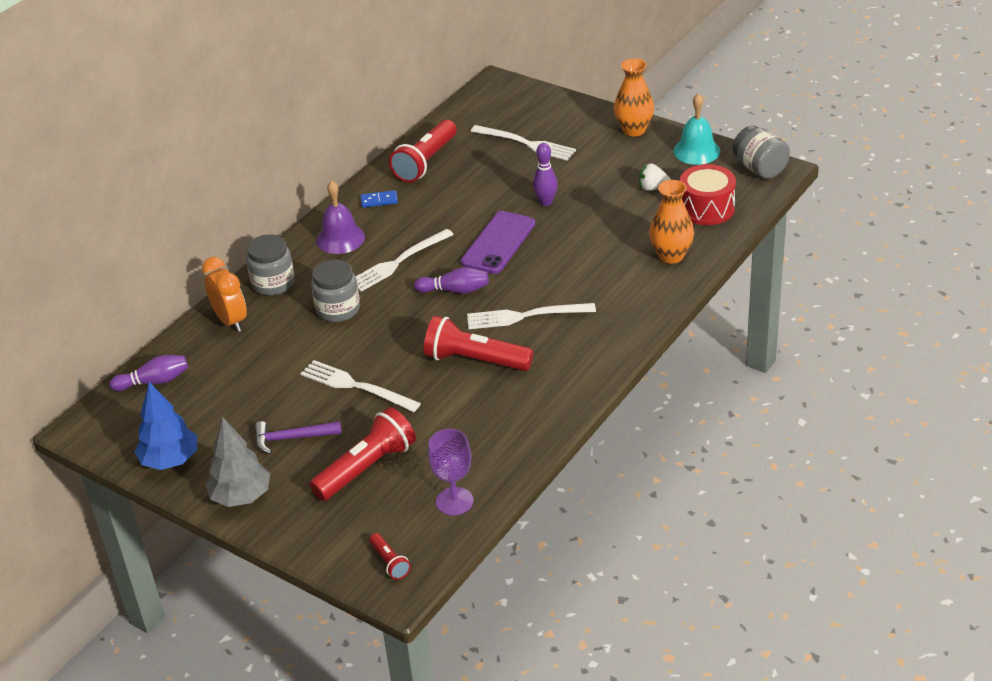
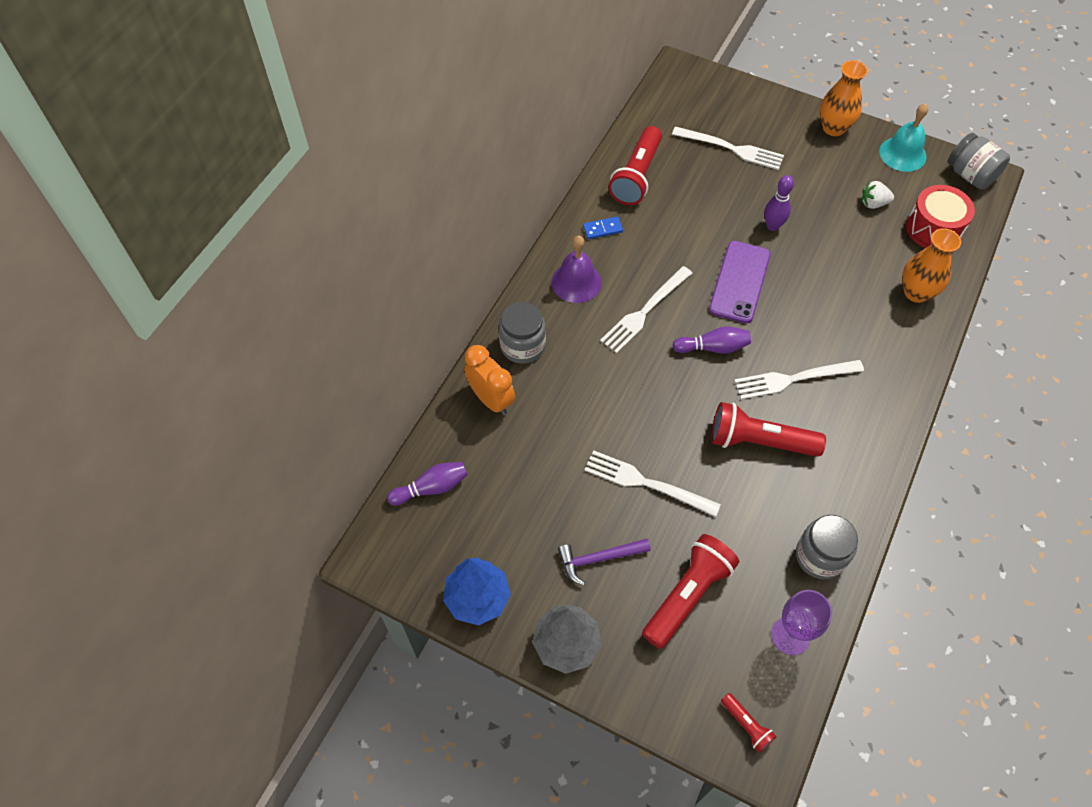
camera: 10 degrees left, 20 degrees up
grey jar [311,260,360,322] -> grey jar moved to [796,515,858,579]

